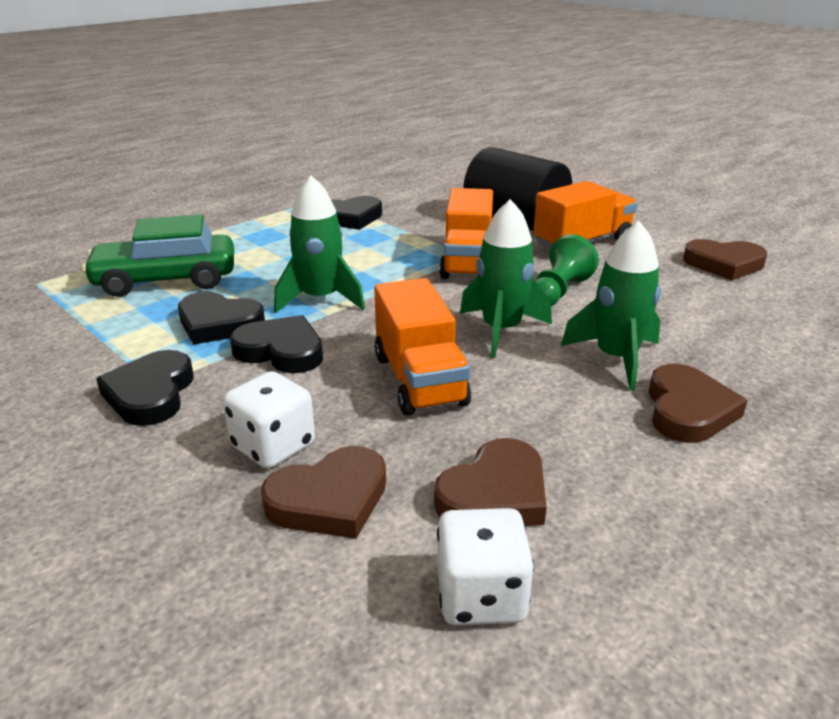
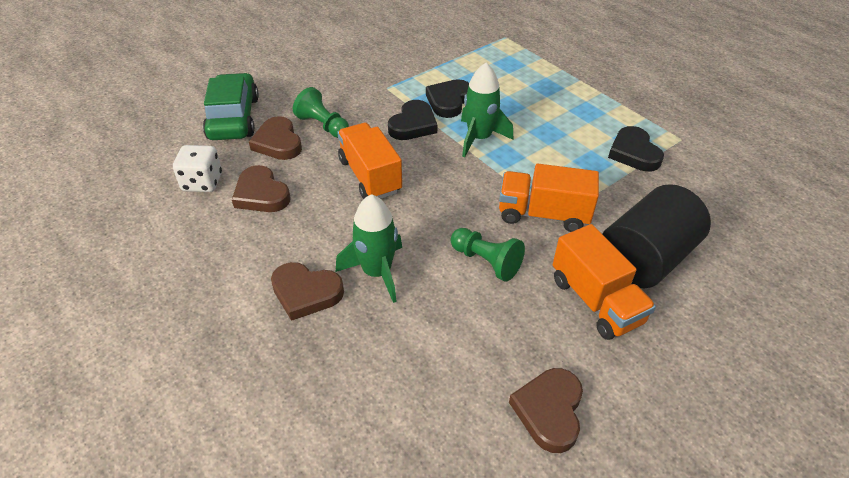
camera: 95 degrees right, 15 degrees up
green car [82,215,234,297] -> green car moved to [203,73,259,140]
black heart [96,350,194,426] -> none
white dice [223,371,315,468] -> green pawn [293,87,349,138]
orange truck [374,278,471,416] -> orange truck turned 75 degrees clockwise [337,123,402,199]
green rocket [460,199,552,358] -> none

